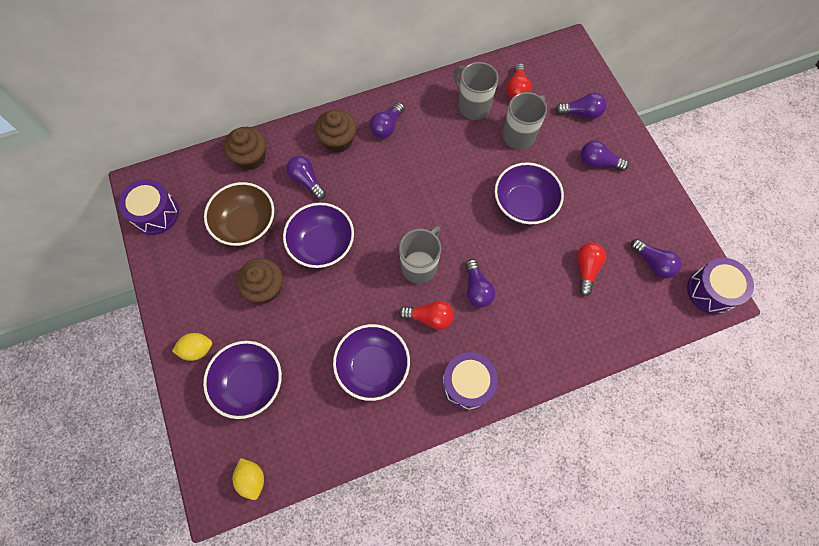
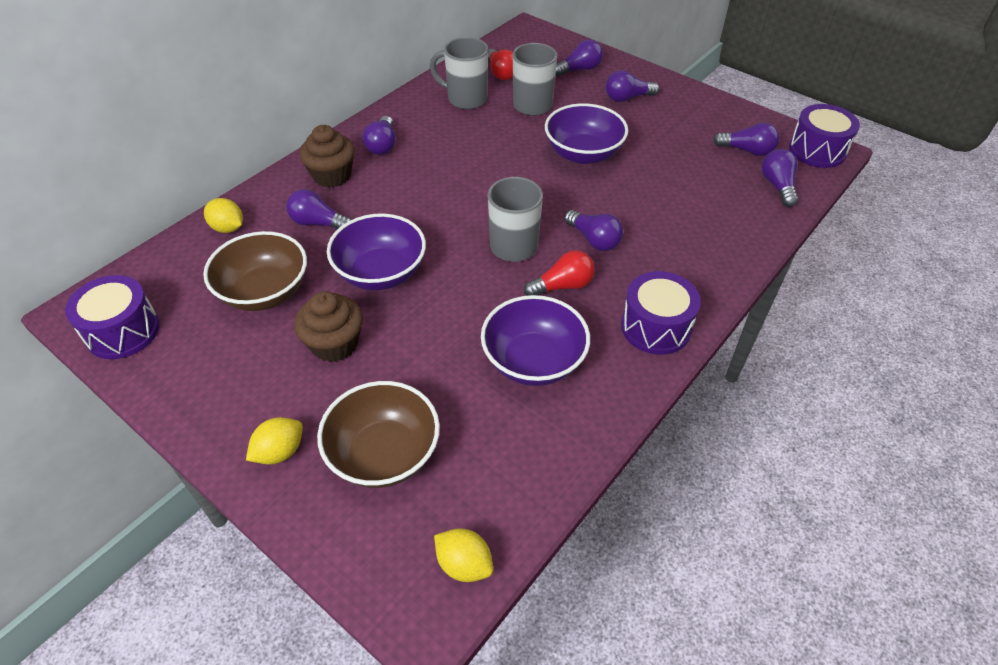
camera: 30 degrees left, 20 degrees down
purple bowl [203,341,282,419] -> brown bowl [317,381,440,488]
brown cupcake [224,127,266,170] -> yellow lemon [204,198,243,233]
red light bulb [577,243,606,296] -> none
none -> purple light bulb [762,149,798,207]

